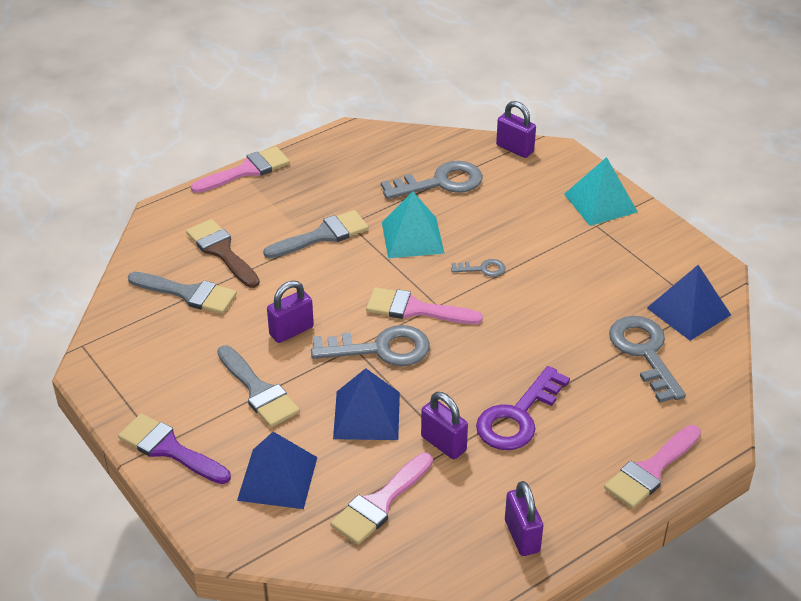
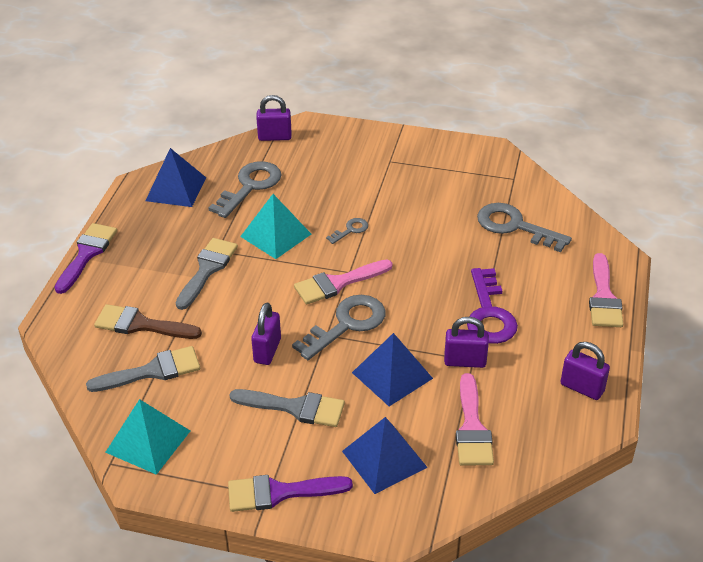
camera: 40 degrees left, 0 degrees up
pink brush [191,146,290,193] -> purple brush [54,223,117,294]
turquoise pyramid [564,157,638,226] -> turquoise pyramid moved to [105,399,190,475]
blue pyramid [647,265,731,341] -> blue pyramid moved to [146,148,206,207]

